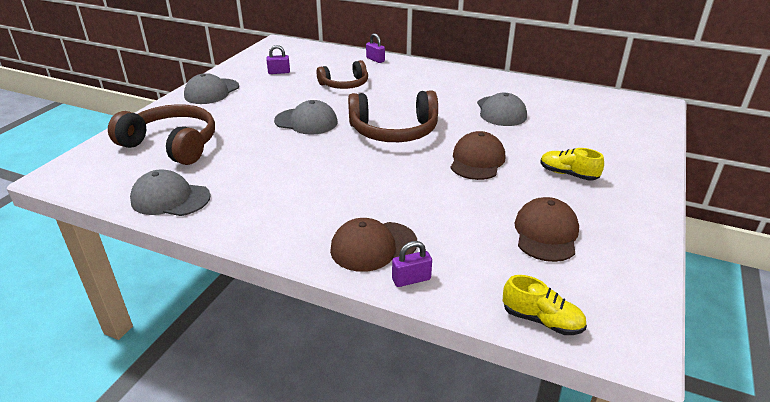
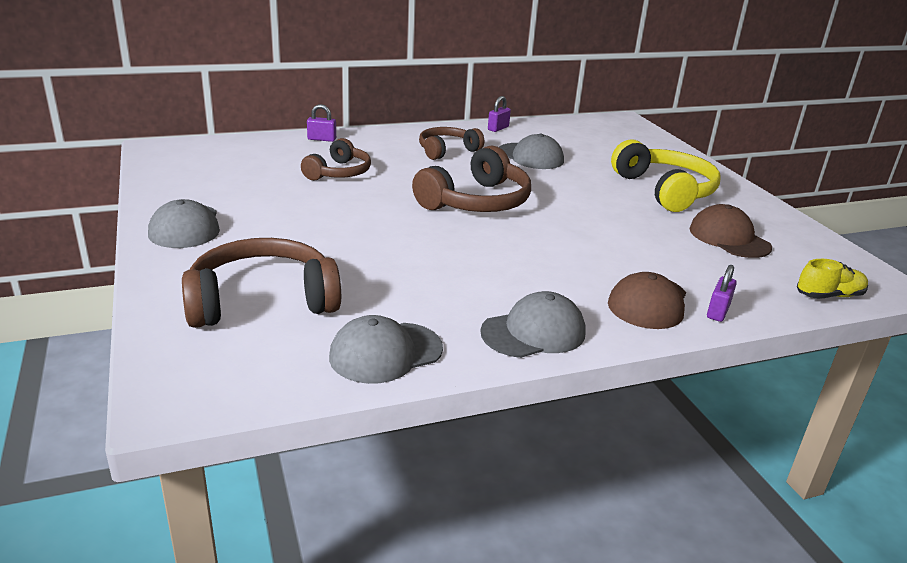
camera: 45 degrees left, 5 degrees down
purple padlock [266,45,290,74] -> purple padlock moved to [488,96,511,132]
grey cap [274,100,338,135] -> grey cap moved to [480,291,586,358]
brown cap [451,131,505,180] -> none
yellow shoe [541,148,604,181] -> yellow headphones [611,139,720,212]
none -> brown headphones [419,127,484,160]

